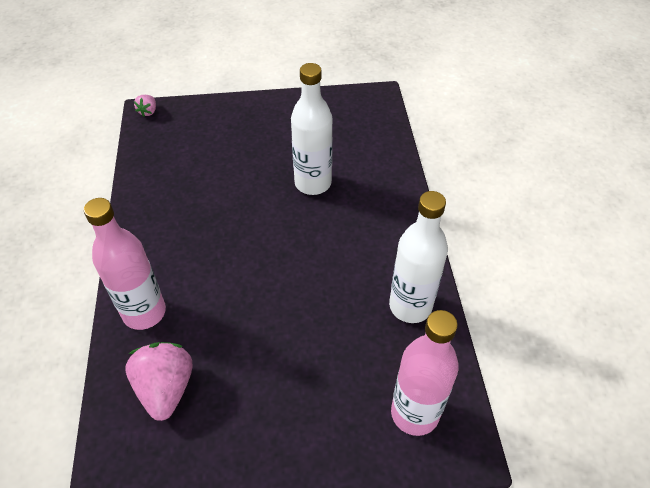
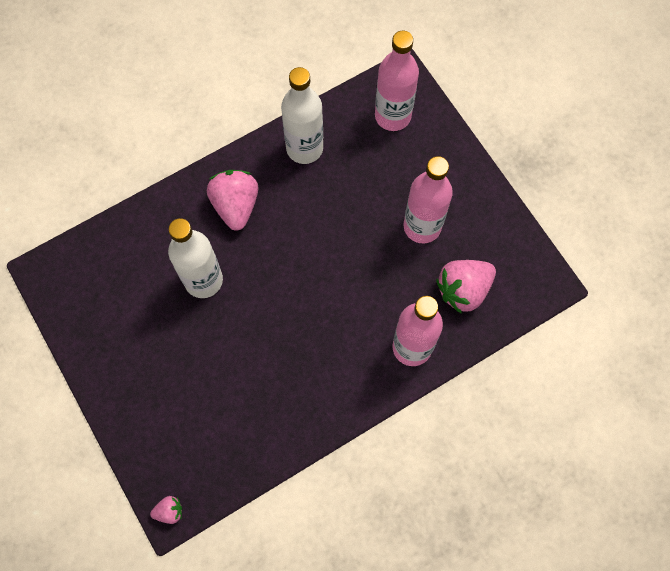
camera: 115 degrees left, 20 degrees up
none -> pink strawberry [207,170,258,231]
none -> pink bottle [404,156,453,244]

